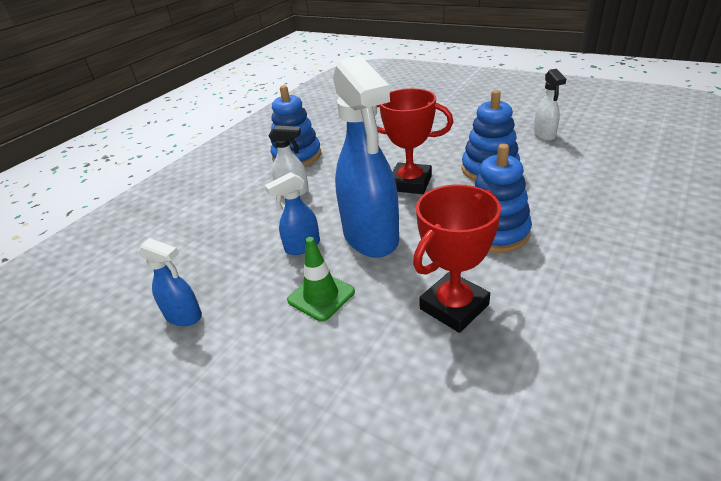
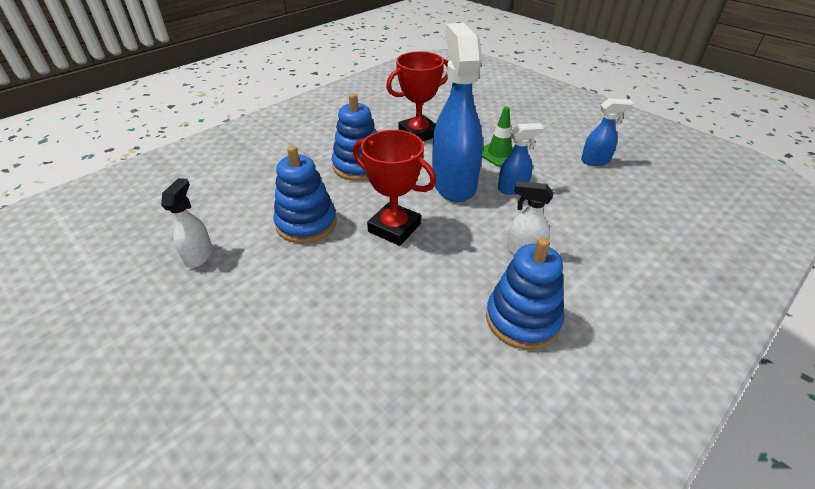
camera: 170 degrees left, 5 degrees up
blue spray bottle [138,238,202,326] -> blue spray bottle turned 135 degrees clockwise [581,98,633,166]

